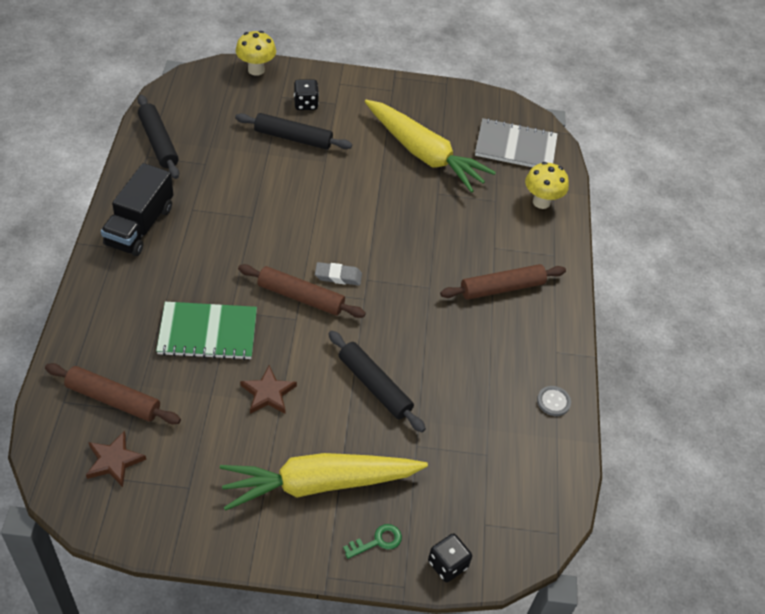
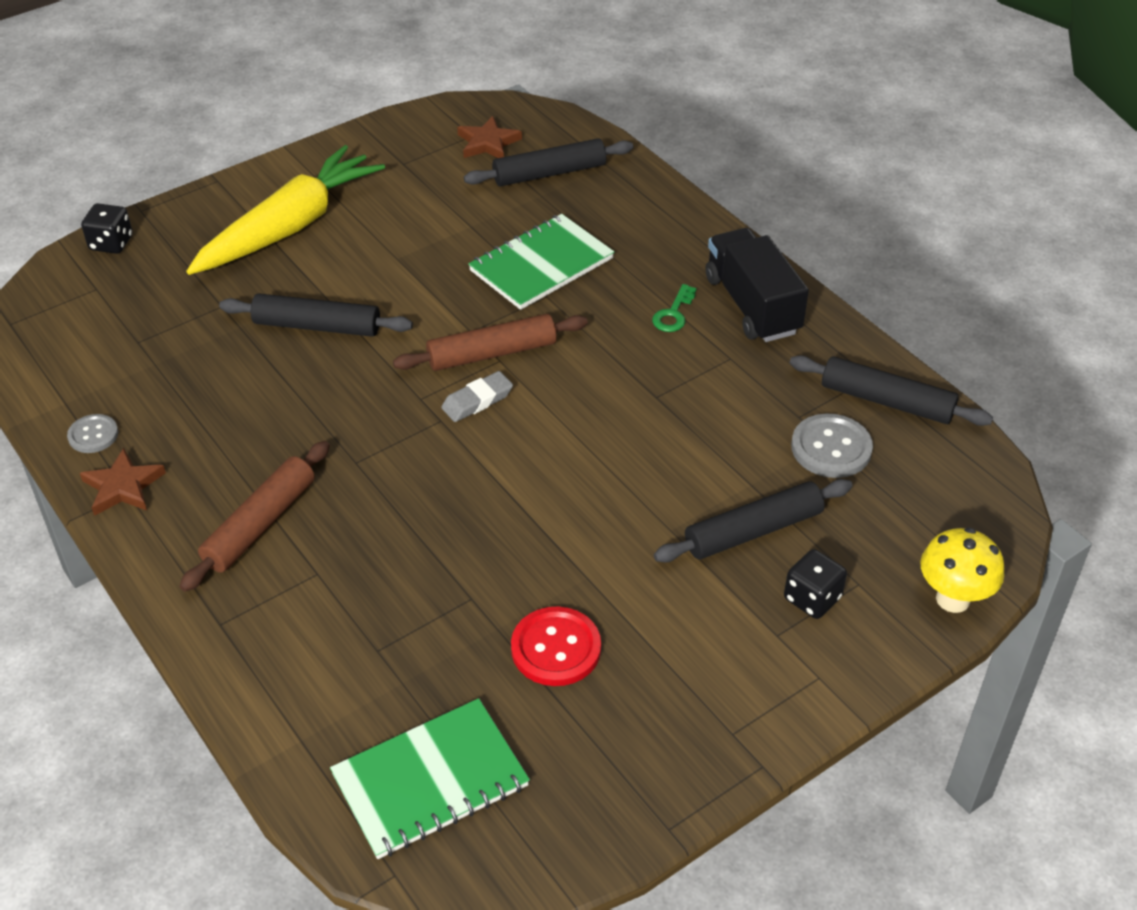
camera: 145 degrees right, 5 degrees down
brown rolling pin [45,363,181,424] -> black rolling pin [464,138,633,186]
brown star [240,365,297,414] -> brown star moved to [80,448,166,516]
green key [343,524,402,559] -> green key moved to [652,284,697,332]
yellow carrot [365,100,496,193] -> red button [511,606,601,686]
grey notebook [475,118,558,167] -> green notebook [330,698,530,859]
yellow mushroom [525,162,569,209] -> none
none -> grey button [791,414,873,478]

